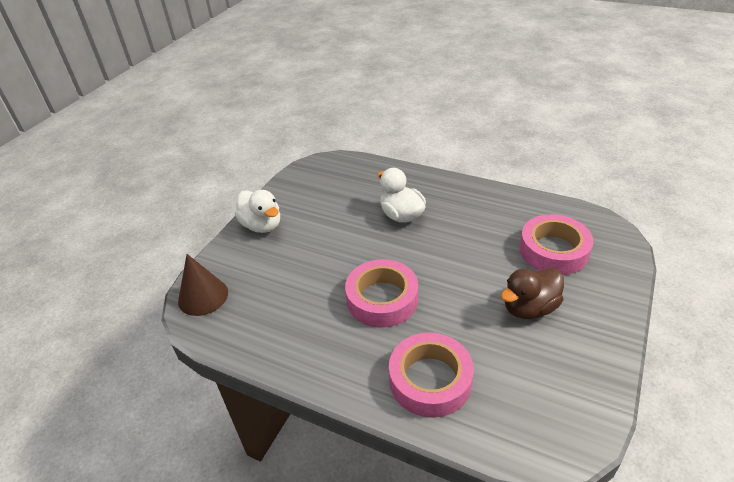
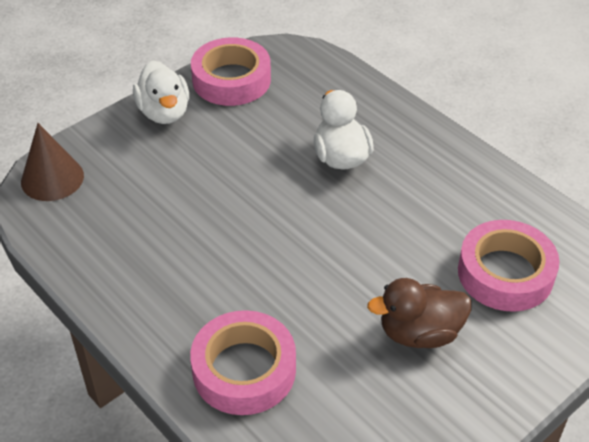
camera: 20 degrees right, 5 degrees up
pink tape [345,259,418,328] -> pink tape moved to [191,37,271,106]

